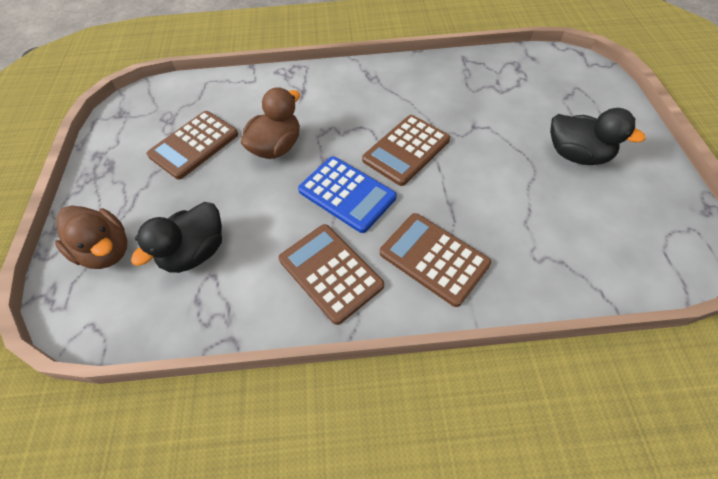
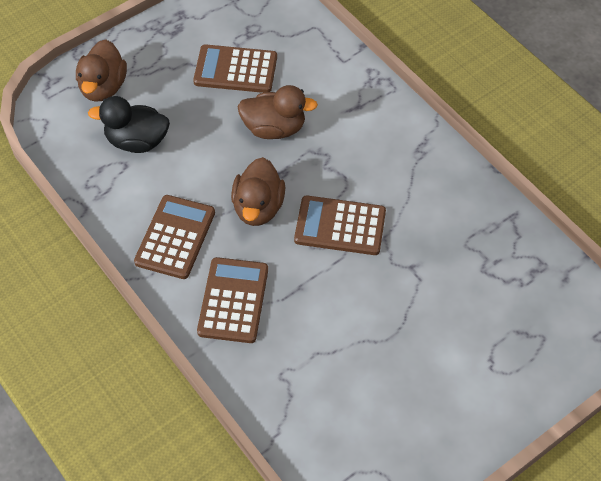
camera: 55 degrees right, 0 degrees up
blue calculator [298,156,397,233] -> brown duck [231,157,285,226]
black duck [550,108,646,165] -> none

